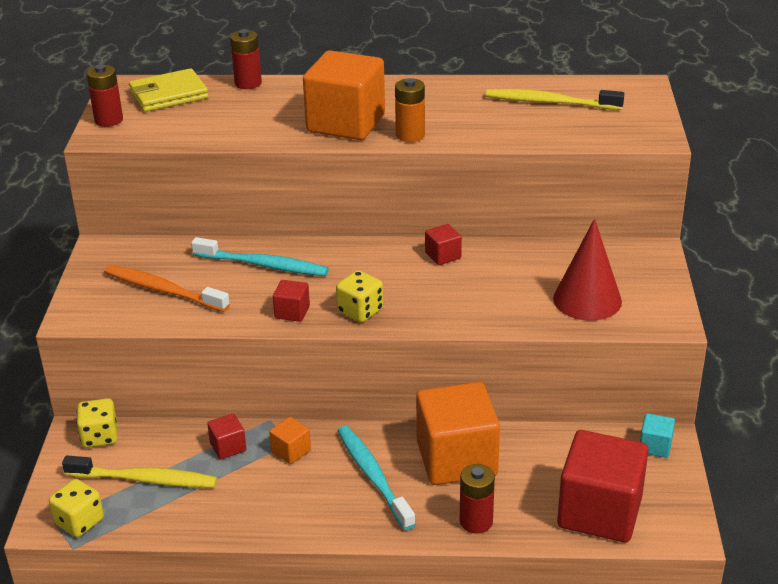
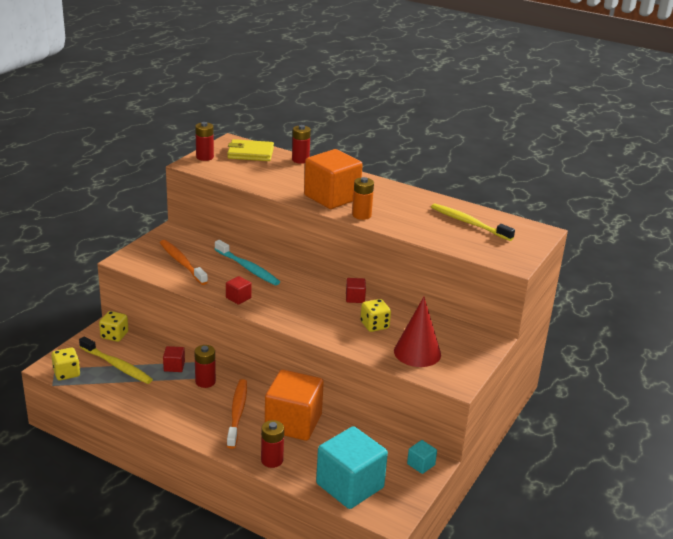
camera: 25 degrees right, 5 degrees down
orange cube [269,417,311,464] -> red battery [194,345,216,388]
yellow dice [336,270,383,322] -> yellow dice moved to [360,299,391,332]
turquoise toothbrush [338,426,416,530] -> orange toothbrush [227,379,247,449]
red cube [557,430,649,543] -> turquoise cube [316,426,388,509]

